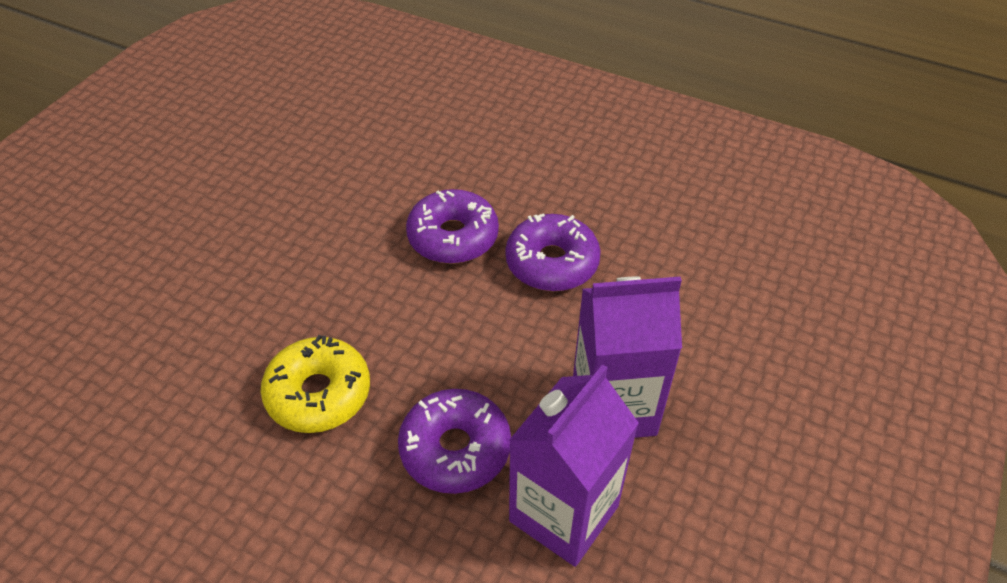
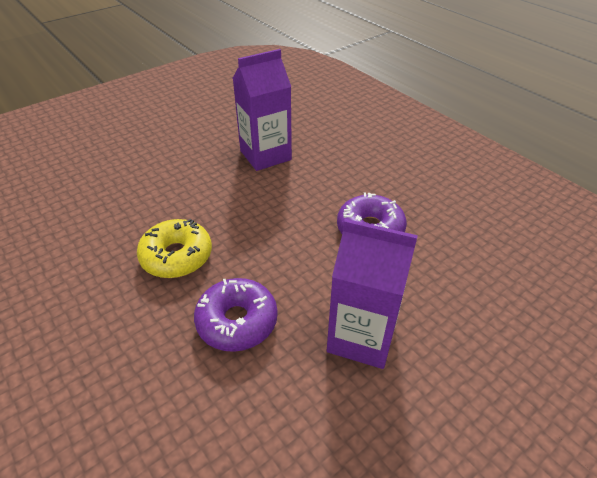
camera: 25 degrees right, 5 degrees down
purple donut [406,189,499,264] -> none
purple carton [509,364,639,567] -> purple carton moved to [233,49,292,171]

